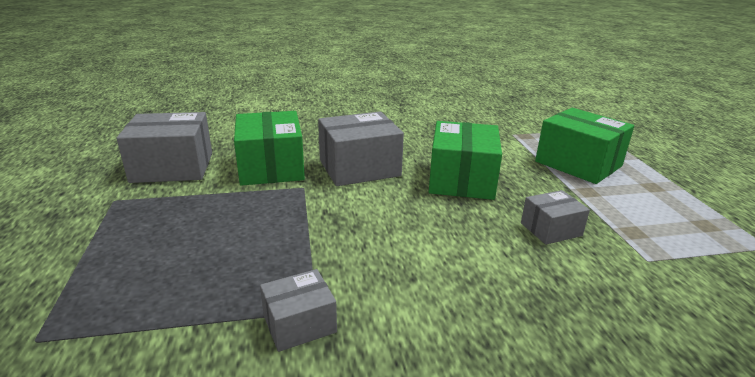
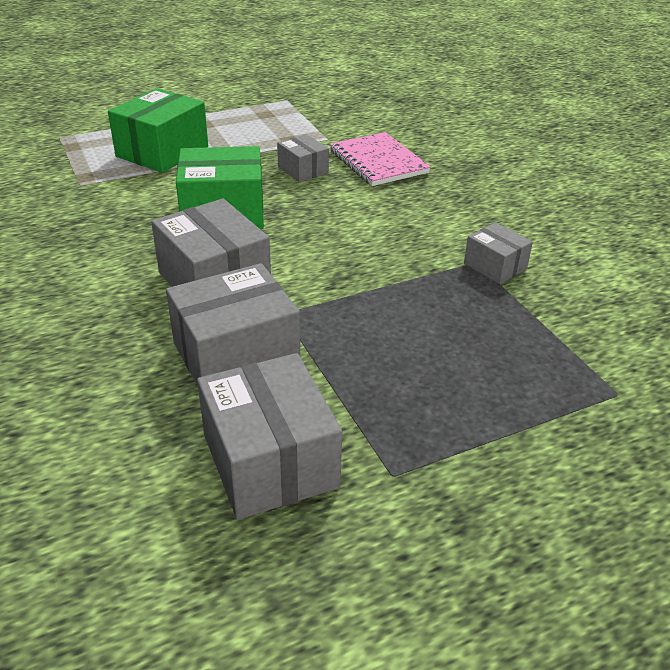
camera: 105 degrees left, 10 degrees up
green box [234,111,305,186] -> grey box [166,263,300,386]
none -> pink notebook [330,132,431,186]

